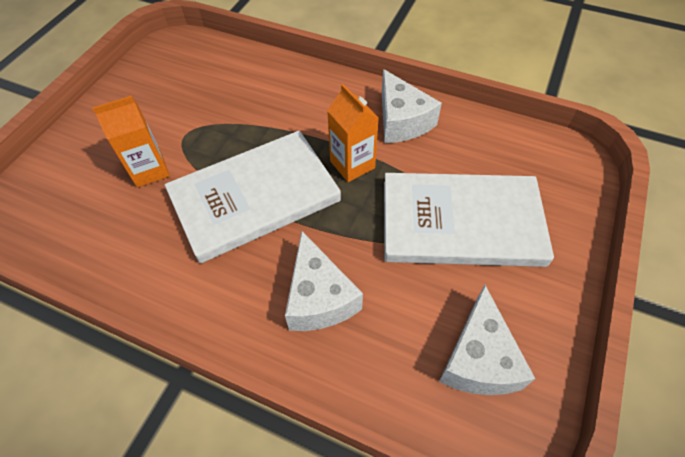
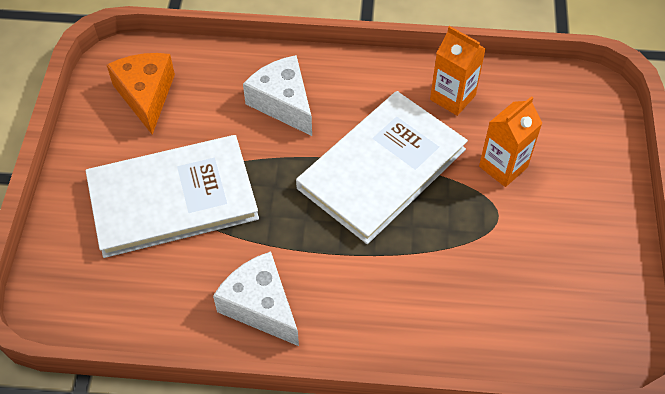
camera: 160 degrees right, 0 degrees up
orange carton [327,84,379,182] -> orange carton moved to [430,26,486,116]
white cheese [439,285,535,395] -> orange cheese [107,53,175,135]

